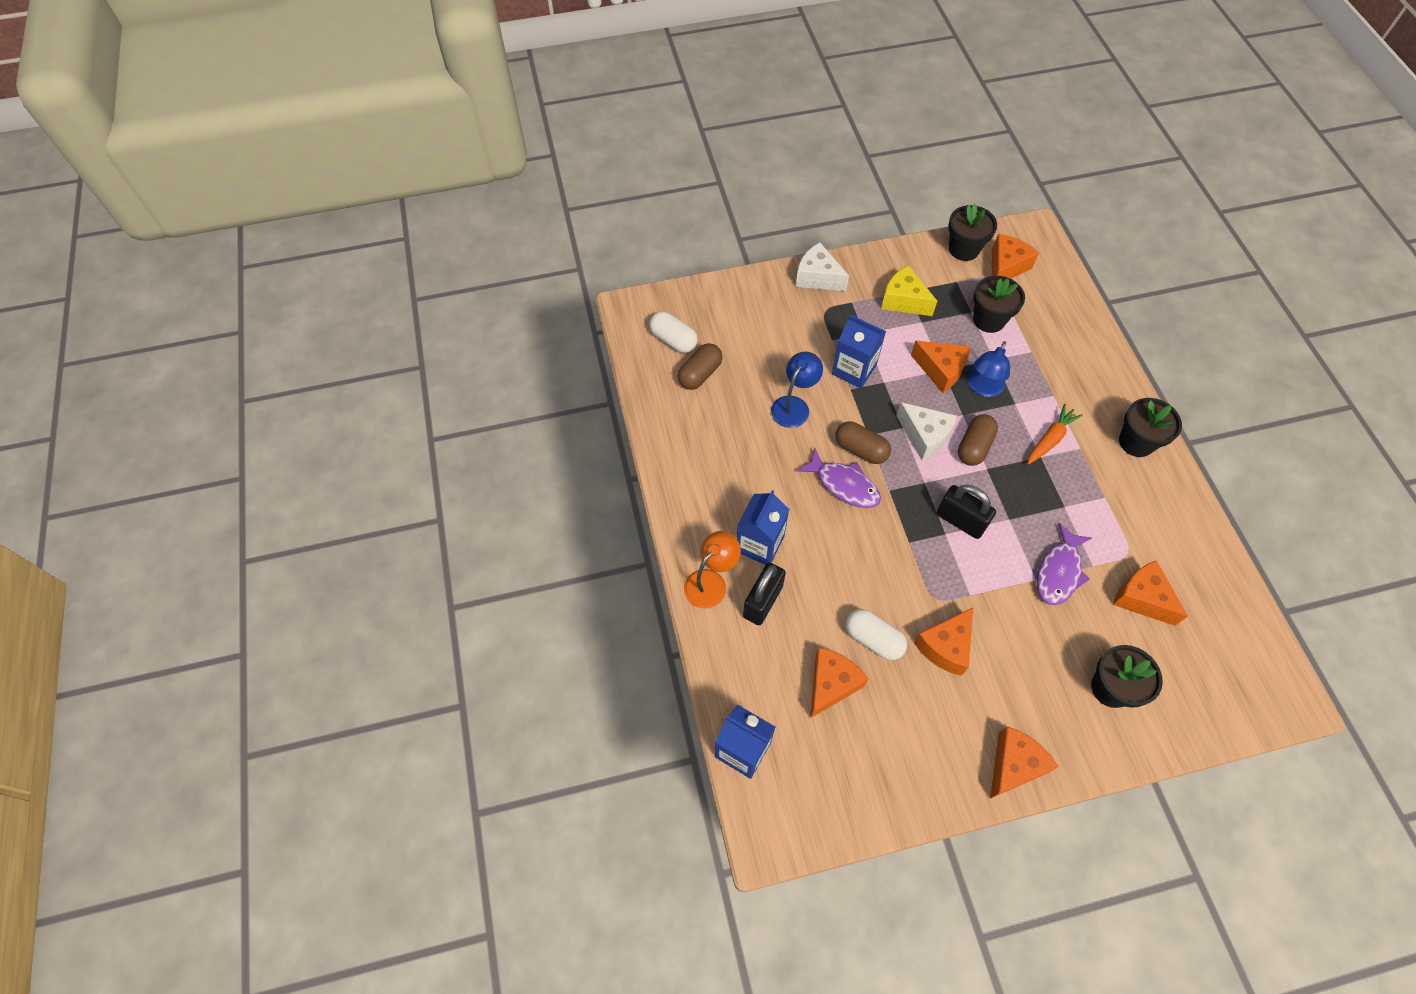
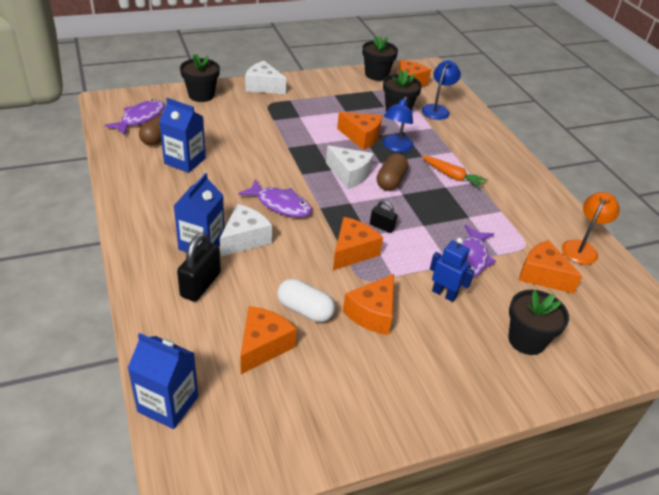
camera: 10 degrees left, 20 degrees down
white capsule [649,312,698,353] -> purple fish [105,100,165,136]
orange lamp [684,531,741,609] -> orange lamp moved to [562,192,620,265]
blue lamp [771,352,823,428] -> blue lamp moved to [421,60,461,120]
blue carton [832,314,886,388] -> blue carton moved to [159,98,206,173]
brown capsule [835,422,891,464] -> none
yellow cheese [881,265,937,316] -> none
black padlock [936,485,996,539] -> black padlock [370,200,397,233], size x0.57
orange cheese [990,726,1058,799] -> orange cheese moved to [333,217,383,270]
orange carrot [1027,404,1083,464] -> orange carrot turned 90 degrees clockwise [422,156,488,189]
black flower pot [1119,398,1182,457] -> black flower pot moved to [180,54,220,102]
none -> white cheese [220,204,272,256]
none -> blue robot [430,238,475,302]

